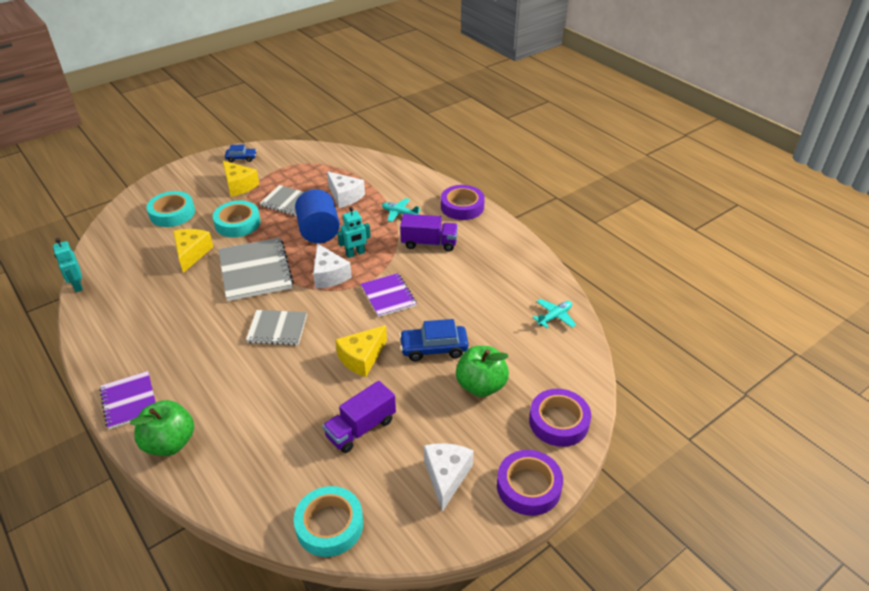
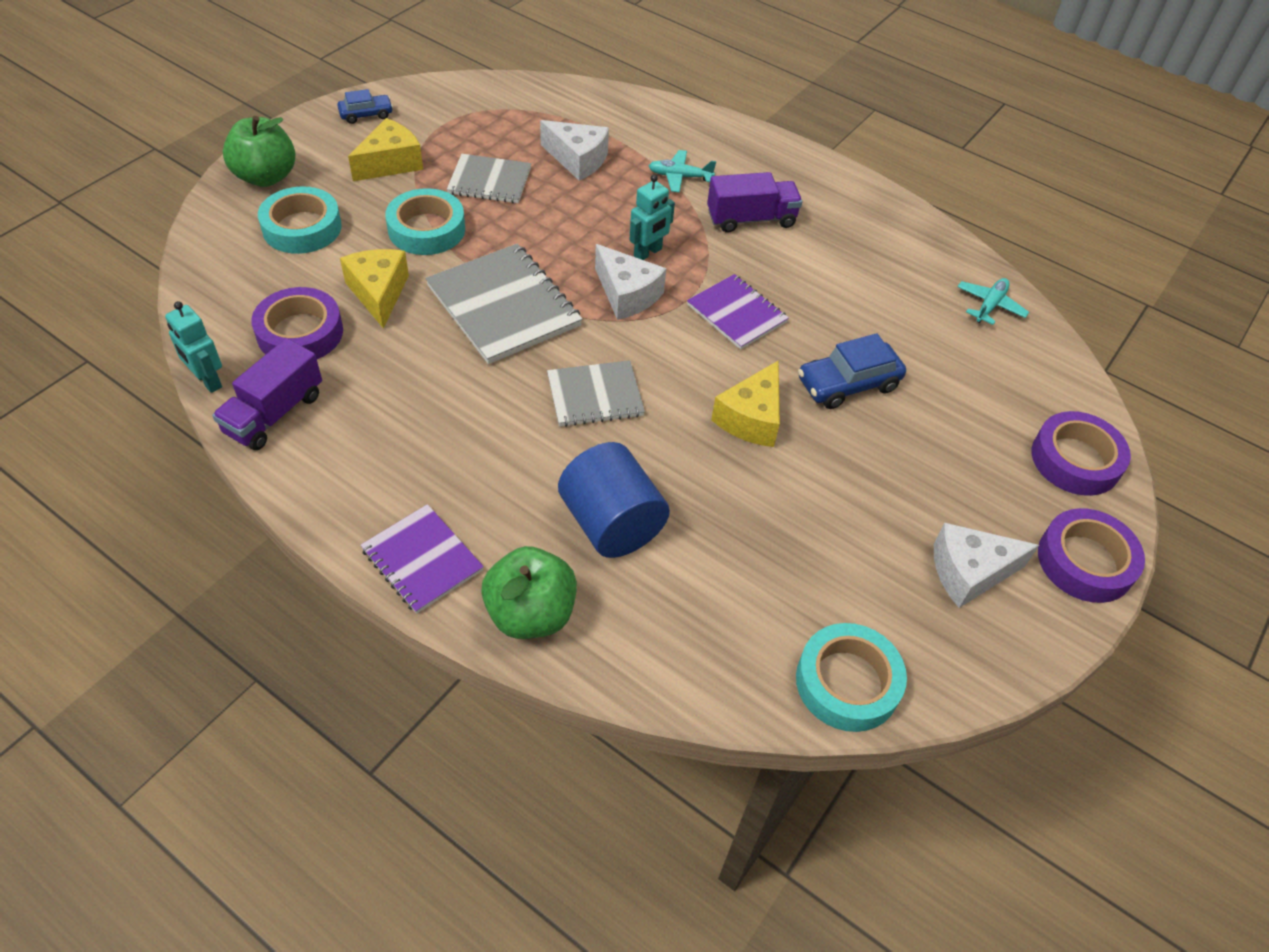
camera: 20 degrees left, 10 degrees up
yellow cheese [223,161,259,197] -> yellow cheese turned 75 degrees counterclockwise [348,118,423,181]
blue cylinder [295,189,340,243] -> blue cylinder moved to [558,442,670,558]
purple truck [323,381,396,453] -> purple truck moved to [212,338,322,450]
white cheese [424,443,474,512] -> white cheese turned 90 degrees counterclockwise [934,523,1039,608]
purple tape [441,185,485,220] -> purple tape moved to [251,287,343,359]
green apple [456,346,509,397] -> green apple moved to [223,116,295,187]

